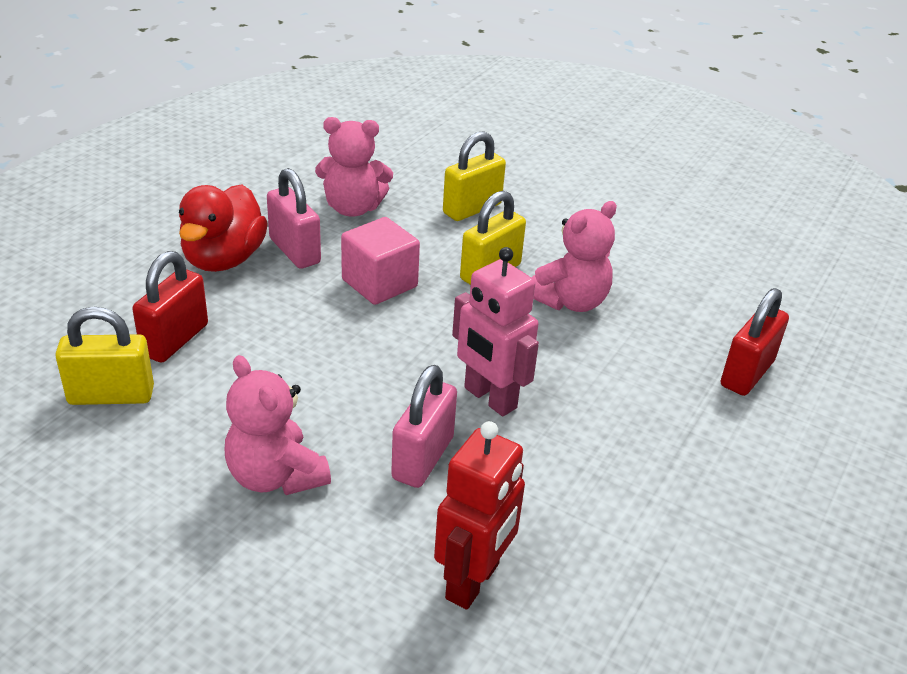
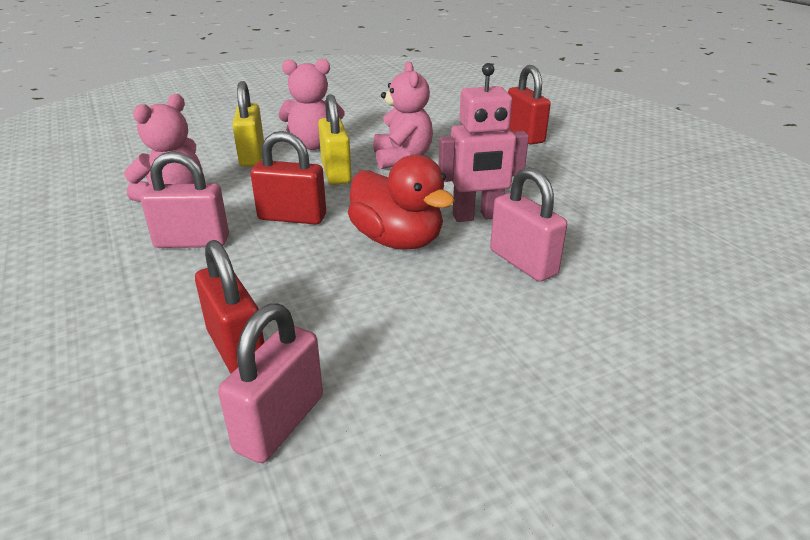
camera: 55 degrees left, 5 degrees down
yellow padlock [55,307,154,405] -> pink padlock [218,304,323,463]
red duck [179,184,268,272] -> red duck moved to [348,155,455,250]
pink teddy bear [225,355,331,495] -> pink teddy bear moved to [279,59,345,150]
pink cube [341,217,420,305] -> red padlock [250,131,326,224]
red robot [434,421,525,610] -> none

